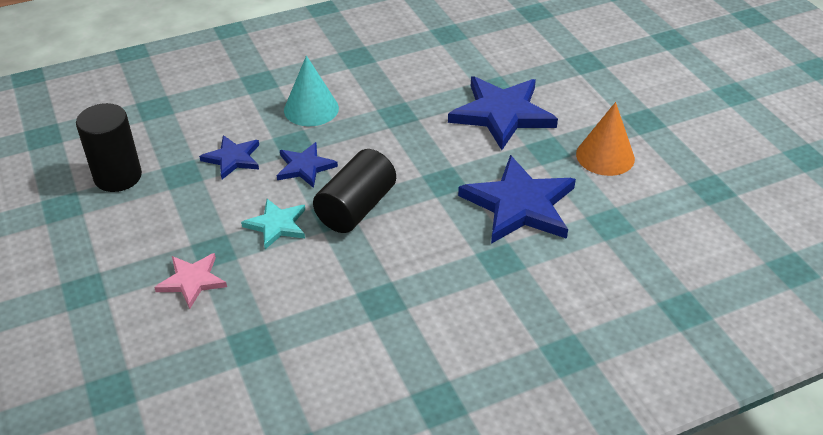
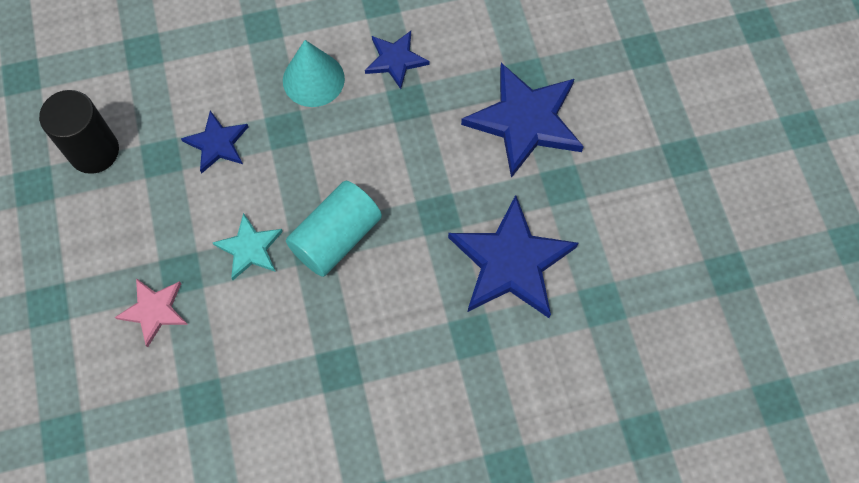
camera: 10 degrees right, 25 degrees up
blue star [277,142,338,188] -> blue star moved to [365,31,429,89]
black cylinder [313,149,396,233] -> turquoise cylinder [286,181,382,277]
orange cone [576,102,635,176] -> none

